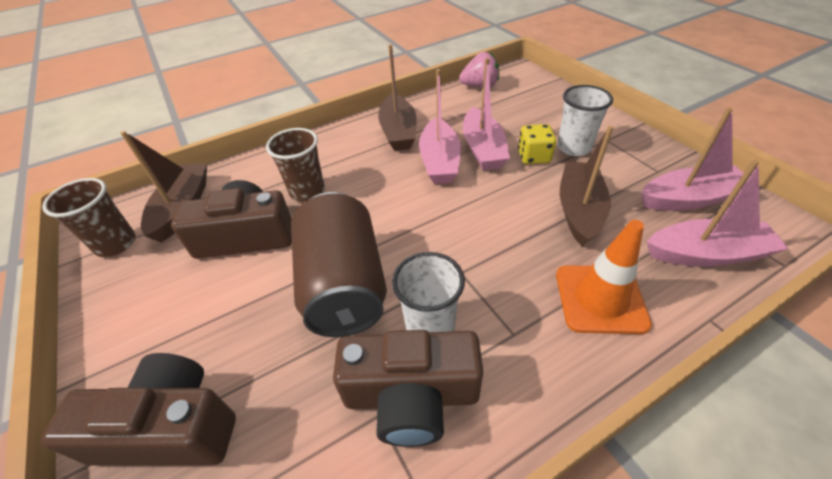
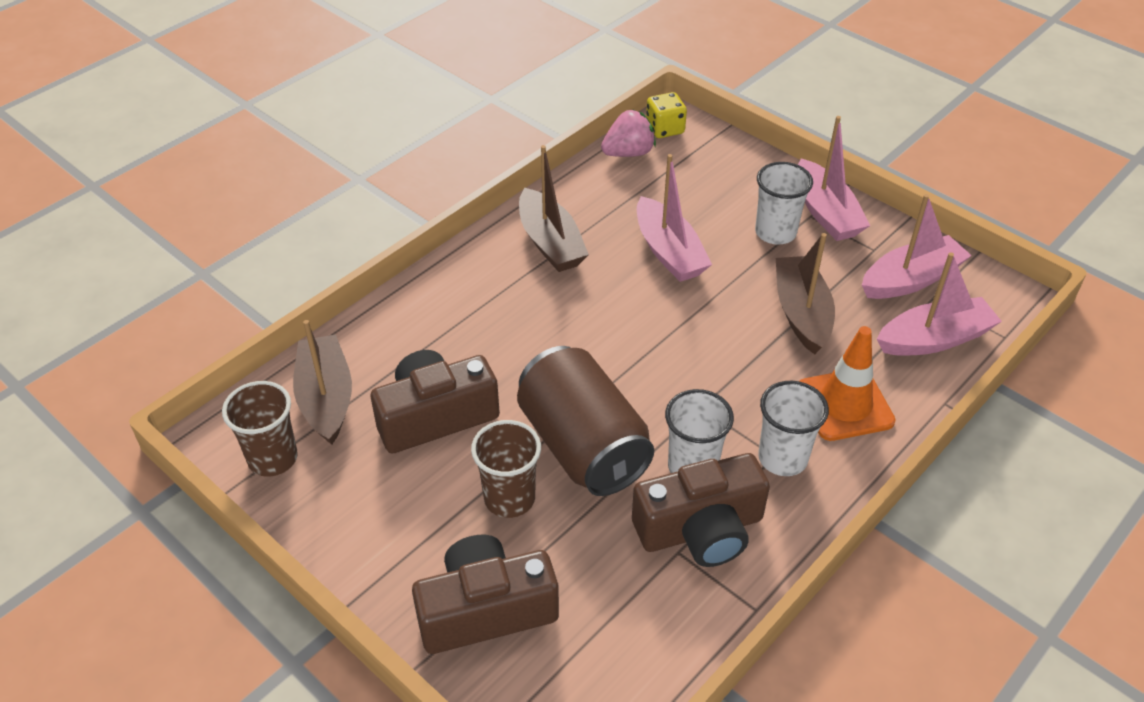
camera: 20 degrees left, 0 degrees up
brown cup [266,128,325,202] -> brown cup moved to [471,420,541,518]
pink boat [419,69,461,184] -> pink boat moved to [798,116,870,241]
yellow dice [518,124,556,164] -> yellow dice moved to [646,92,687,138]
none -> white cup [758,381,829,476]

